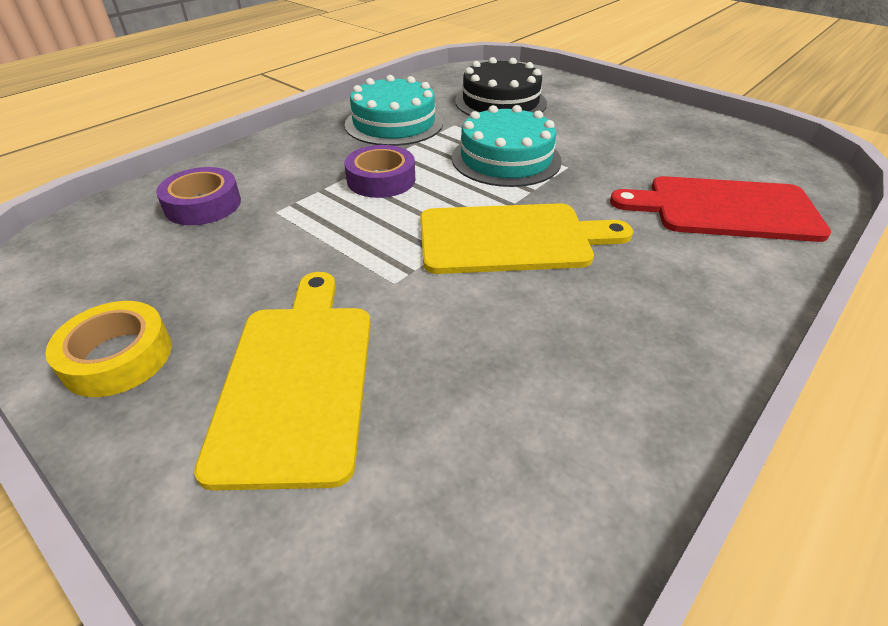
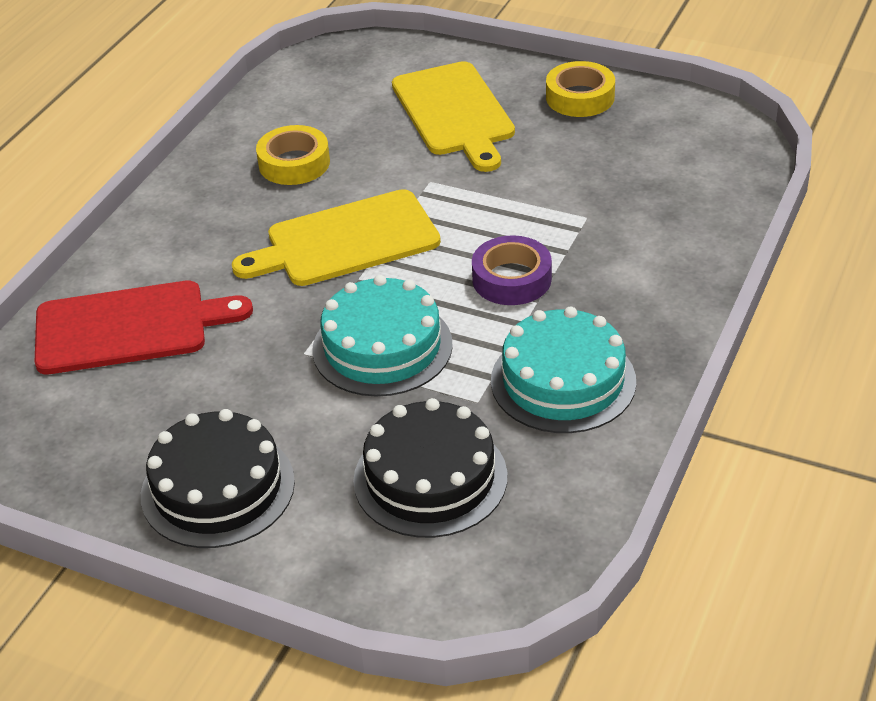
camera: 165 degrees right, 0 degrees up
purple tape [156,167,241,225] -> none
none -> black cake [141,409,295,548]
none -> yellow tape [256,125,330,185]

